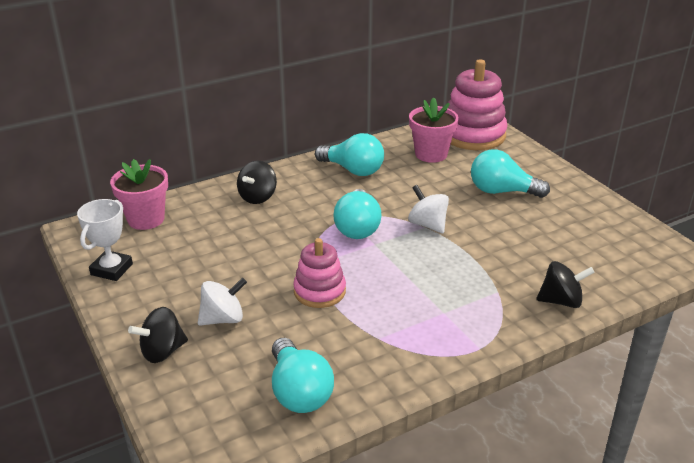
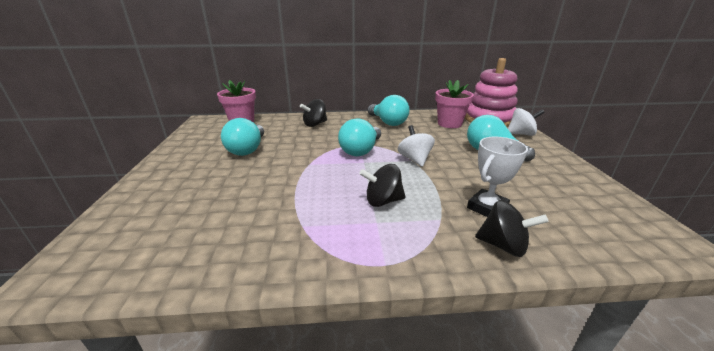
camera: 25 degrees right, 5 degrees down
white trophy [77,199,133,281] -> white trophy moved to [467,137,528,217]
black spinning top [128,307,188,363] -> black spinning top moved to [359,164,406,207]
white spinning top [198,278,247,326] -> white spinning top moved to [508,108,545,136]
turquoise light bulb [272,338,334,413] -> turquoise light bulb moved to [221,118,264,156]
pink stacking toy [293,238,346,308] -> none

